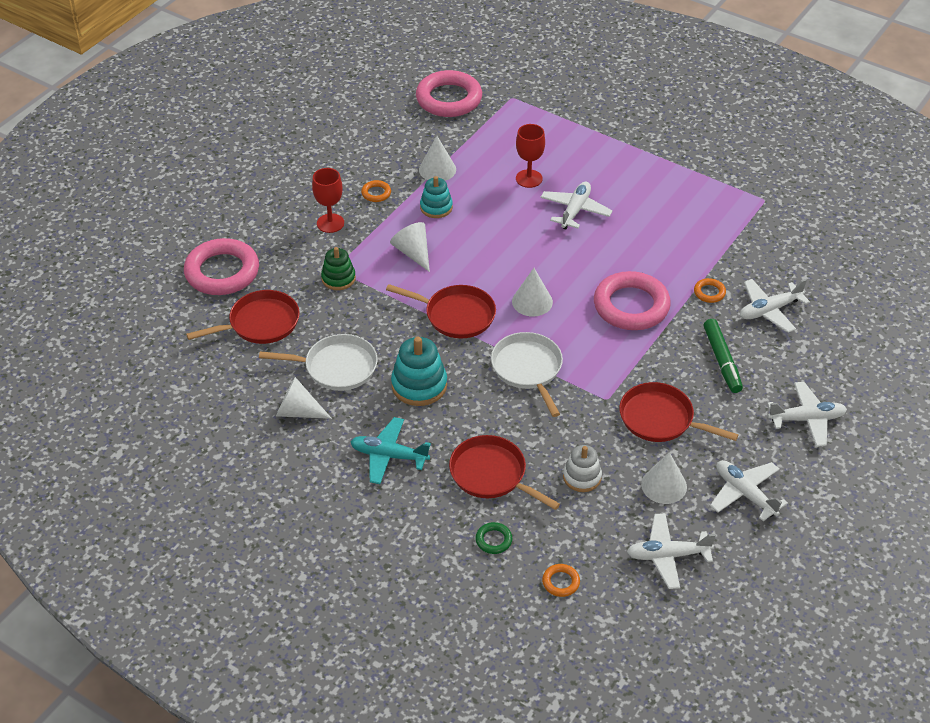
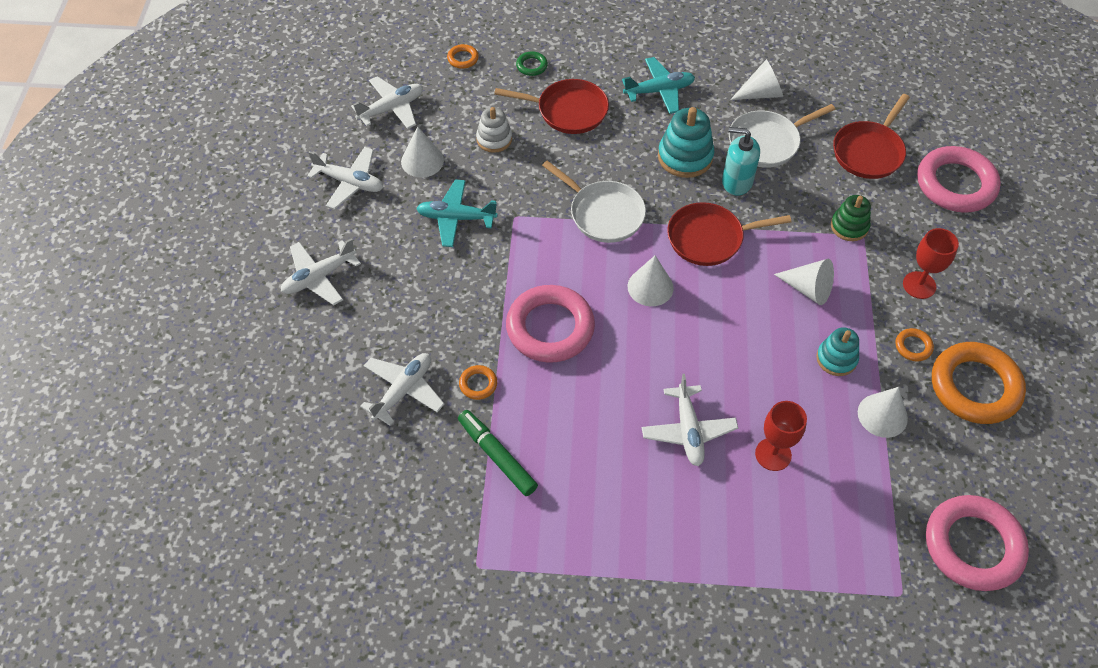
camera: 150 degrees right, 10 degrees up
red pan [619,382,738,442] -> turquoise plane [416,179,498,247]
green marker [704,319,743,393] -> green marker moved to [458,410,538,496]
none -> turquoise soap dispenser [722,127,760,196]
none -> orange ring [932,342,1026,424]

